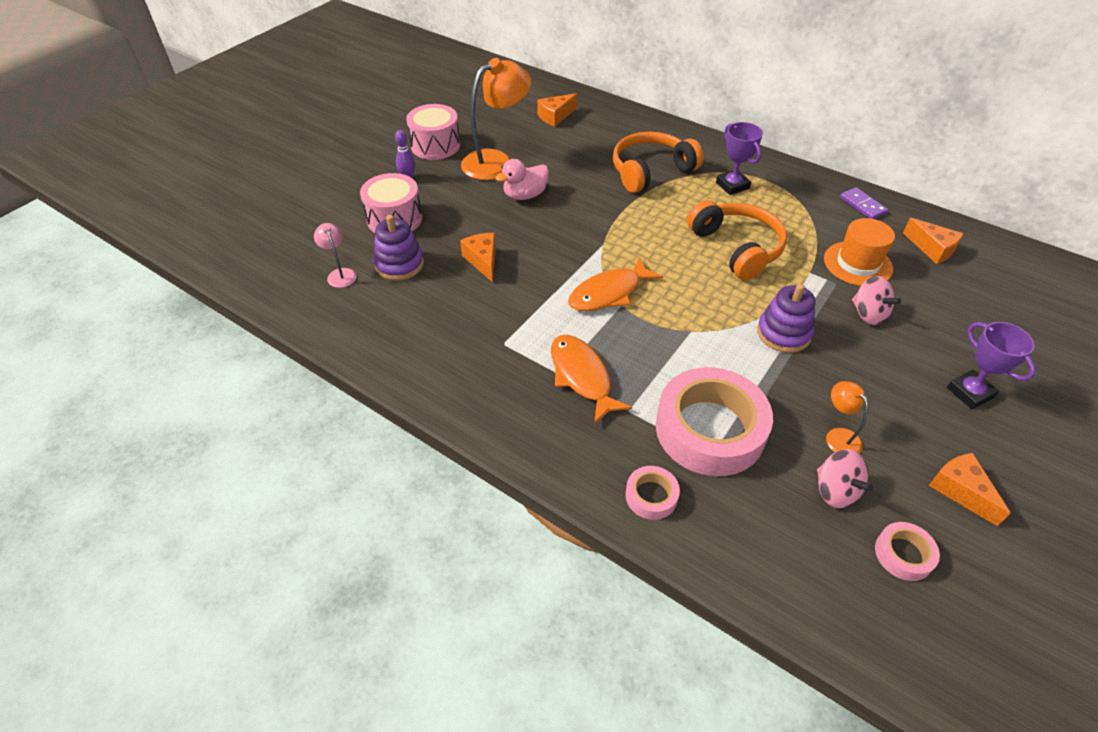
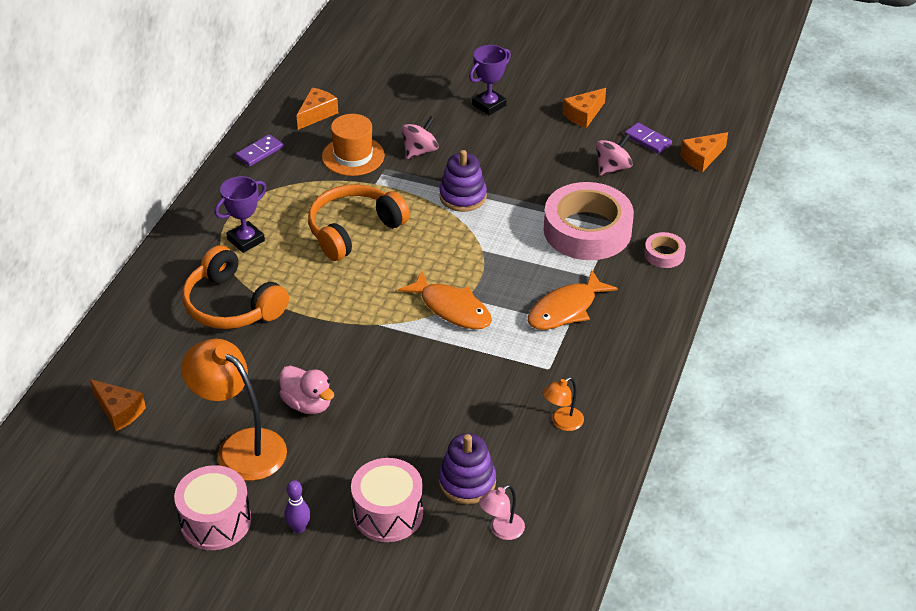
camera: 105 degrees left, 5 degrees down
orange cheese [460,233,496,282] -> orange cheese moved to [680,132,728,172]
orange lamp [826,381,868,454] -> orange lamp moved to [542,377,584,431]
pink tape [875,522,940,581] -> purple domino [624,123,672,154]

